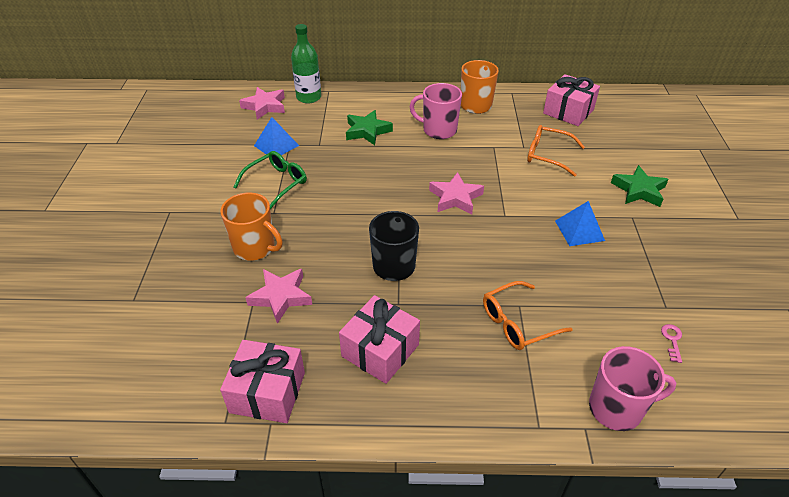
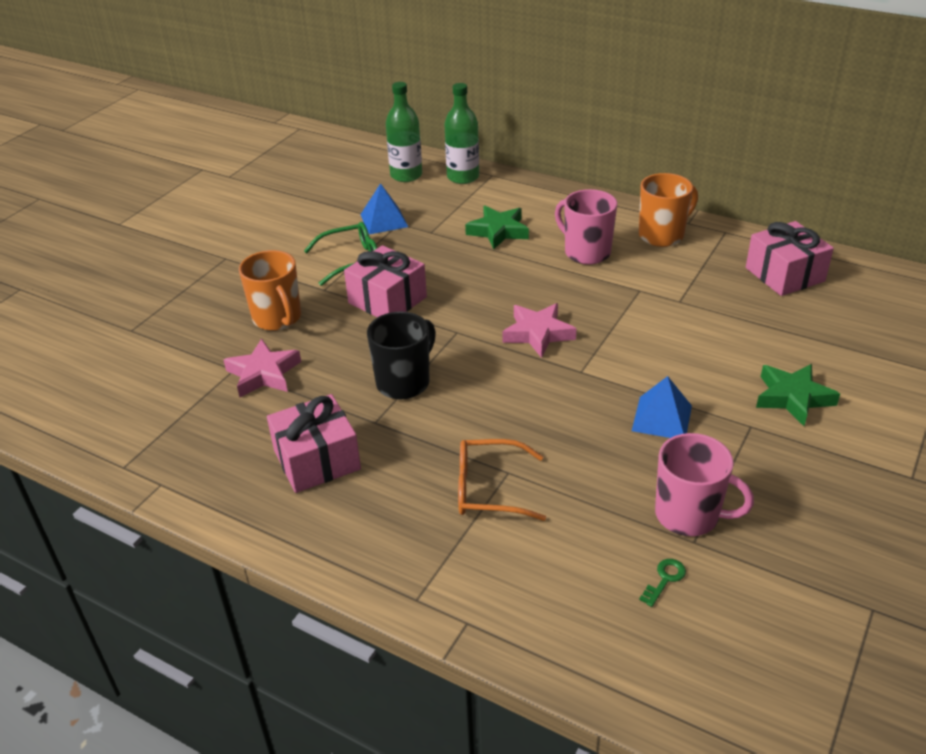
camera: 30 degrees right, 5 degrees down
pink gift [220,340,305,423] -> pink gift moved to [344,245,427,317]
pink star [239,87,285,120] -> green bottle [386,82,422,182]
orange glasses [527,125,585,177] -> none
pink mug [589,346,676,431] -> pink mug moved to [655,433,754,536]
pink key [661,324,682,363] -> green key [639,559,686,607]

